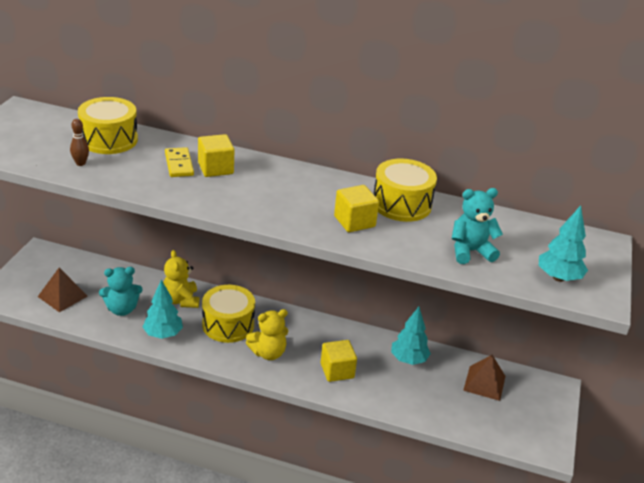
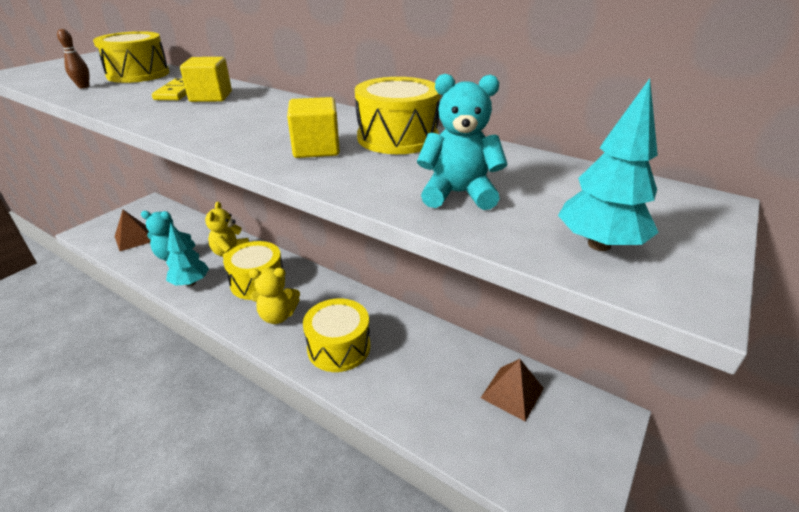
camera: 20 degrees right, 0 degrees up
yellow cube [321,340,357,382] -> yellow drum [303,298,370,372]
turquoise tree [391,307,431,365] -> none

